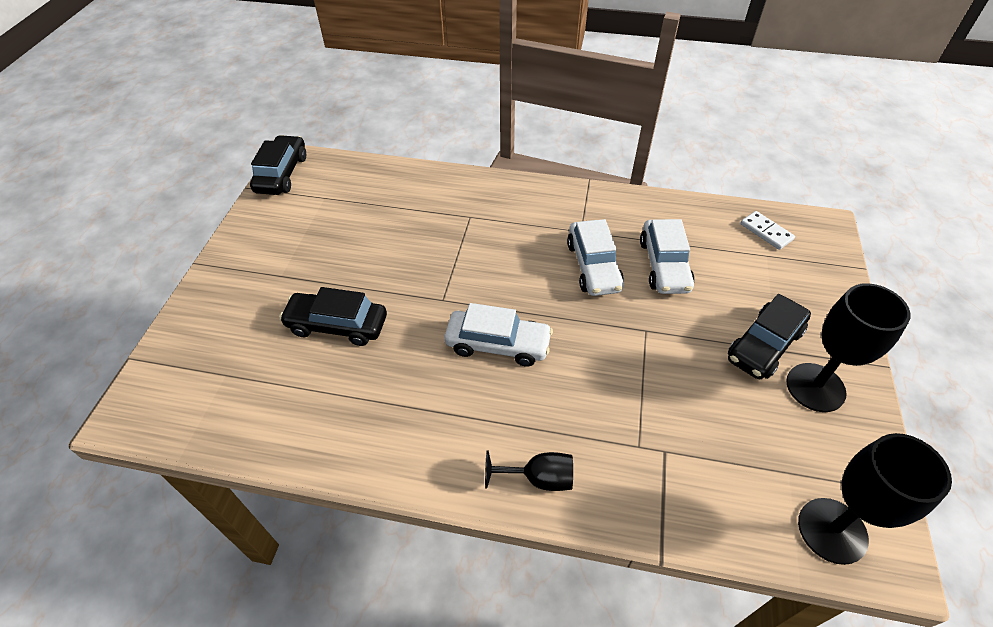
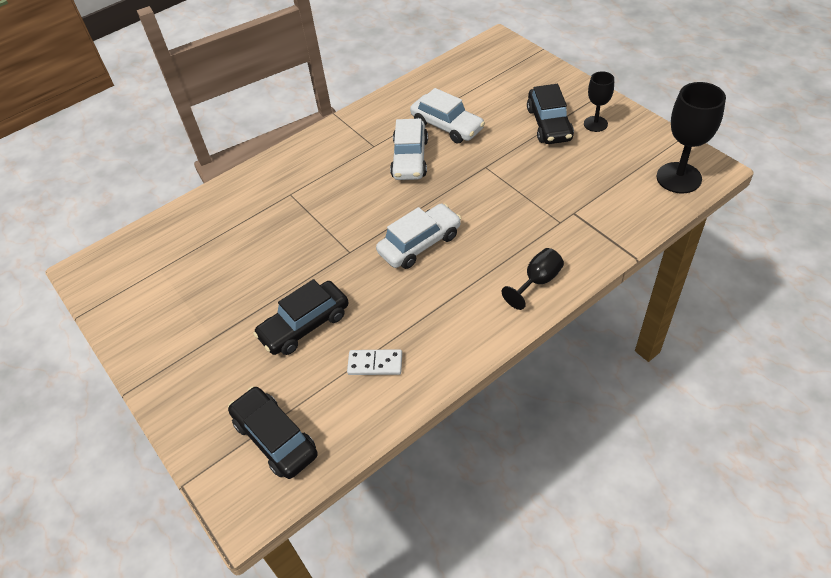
camera: 45 degrees left, 0 degrees up
black car [250,135,306,195] -> black car moved to [228,386,318,479]
white car [567,219,624,296] -> white car turned 60 degrees clockwise [390,118,428,180]
white domino [740,211,795,250] -> white domino moved to [347,349,402,375]
black goblet [786,283,911,412] -> black goblet [584,71,614,132], size x0.59

